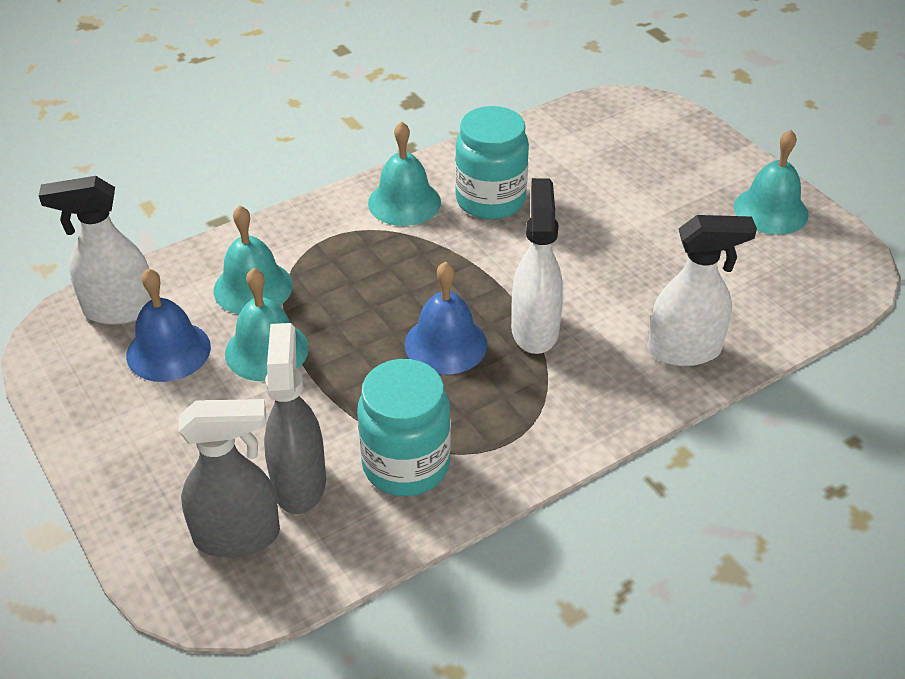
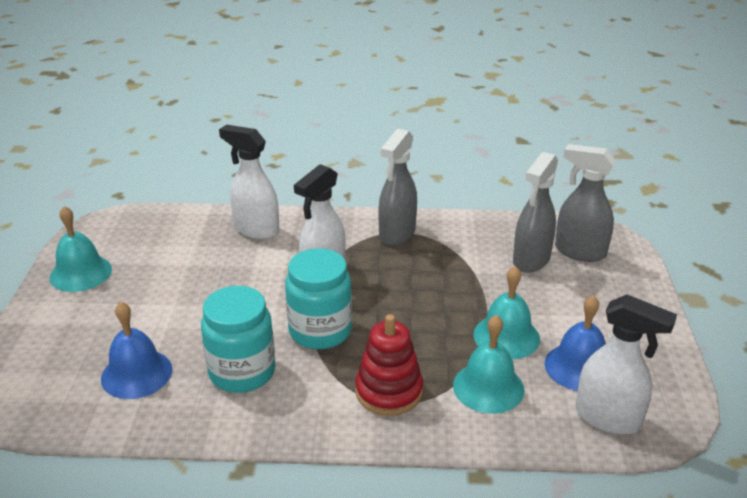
camera: 145 degrees left, 10 degrees down
turquoise jar [357,359,451,496] -> turquoise jar moved to [285,248,352,349]
turquoise bell [368,121,441,226] -> none
blue bell [405,261,487,375] -> blue bell moved to [101,302,172,399]
none -> red stacking toy [355,314,423,416]
none -> grey spray bottle [378,129,417,246]

